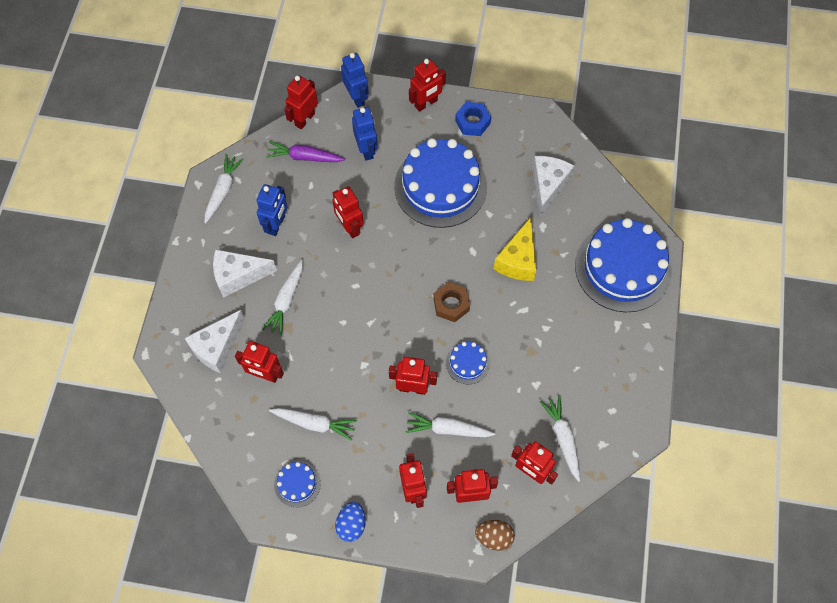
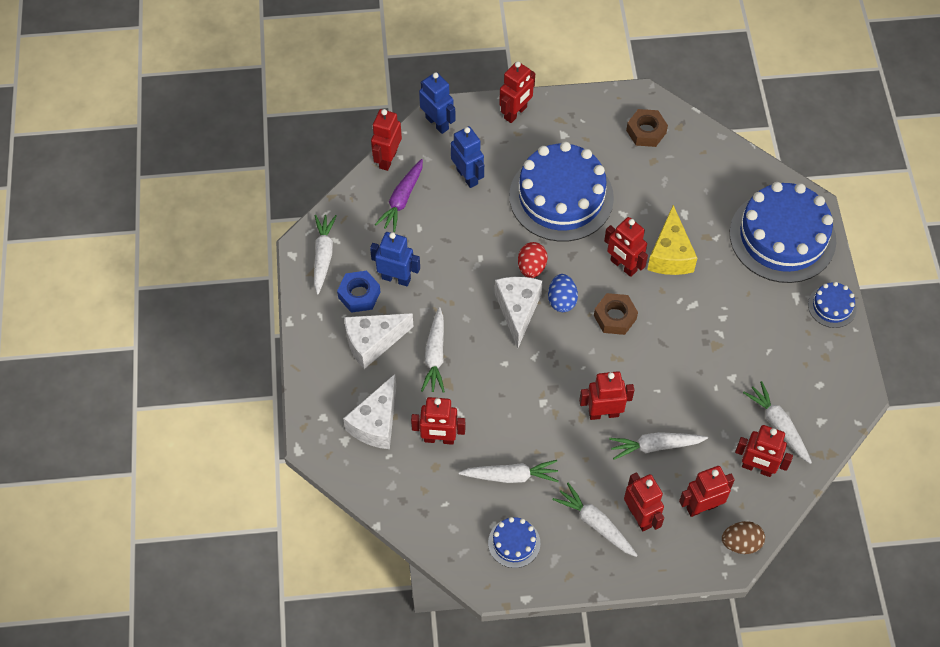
camera: 15 degrees left, 5 degrees down
blue robot [256,184,288,236] -> blue robot turned 75 degrees counterclockwise [370,232,420,286]
purple carrot [266,142,345,162] -> purple carrot turned 60 degrees counterclockwise [375,159,423,232]
red robot [332,186,364,238] -> red robot moved to [604,217,648,277]
blue egg [335,502,366,542] -> blue egg moved to [548,274,578,312]
blue cake [446,342,490,384] -> blue cake moved to [808,282,857,328]
blue nut [455,102,491,136] -> blue nut moved to [337,271,381,313]
white cheese [532,156,574,218] -> white cheese moved to [495,277,543,348]
none -> red egg [518,242,548,278]
none -> white carrot [553,483,638,557]
none -> brown nut [626,109,668,147]

